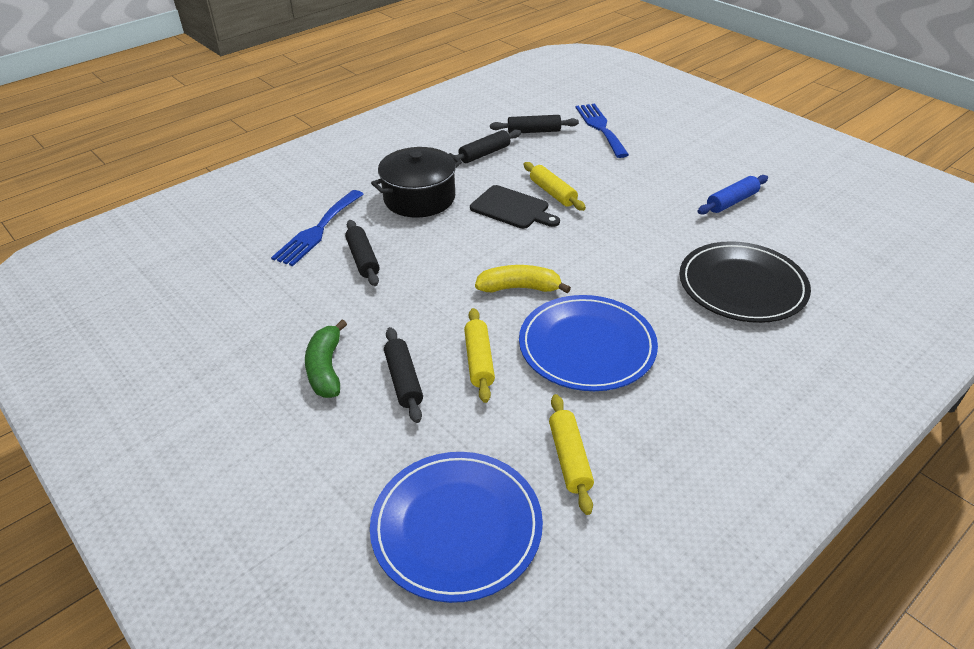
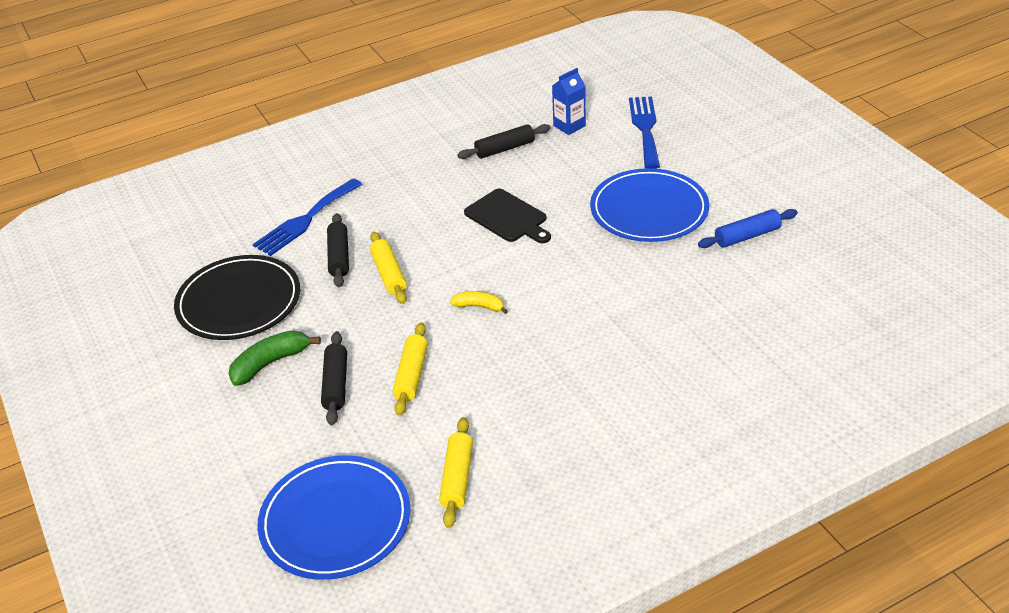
camera: 15 degrees right, 0 degrees up
green banana [305,320,347,398] -> green banana turned 45 degrees clockwise [228,330,321,386]
black pot [371,147,462,218] -> none
yellow banana [475,265,571,293] -> yellow banana [450,291,508,314], size x0.63
black rolling pin [490,115,579,133] -> blue carton [552,68,586,135]
blue plate [519,295,658,391] -> blue plate moved to [590,168,709,242]
yellow rolling pin [524,162,586,211] -> yellow rolling pin moved to [370,232,407,304]
black plate [679,241,811,323] -> black plate moved to [174,255,300,340]

